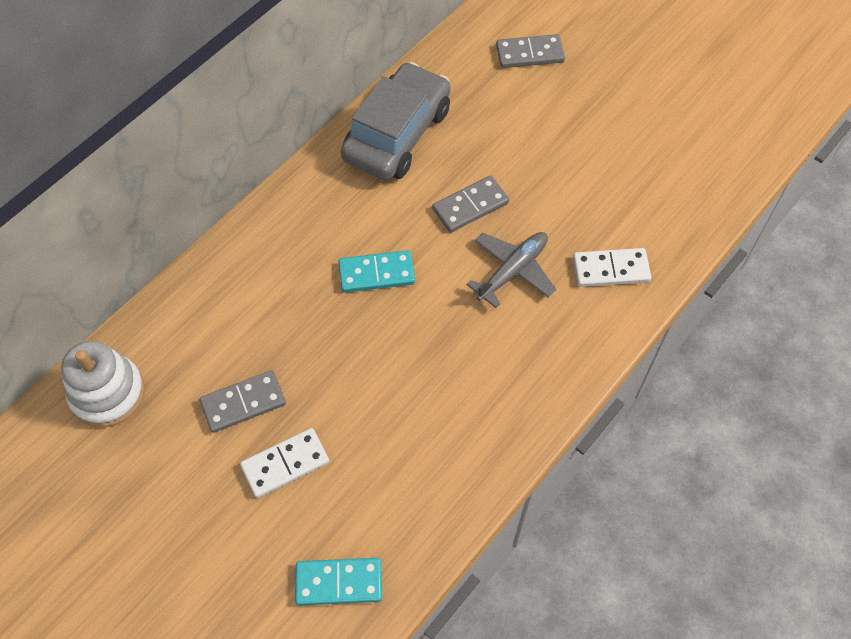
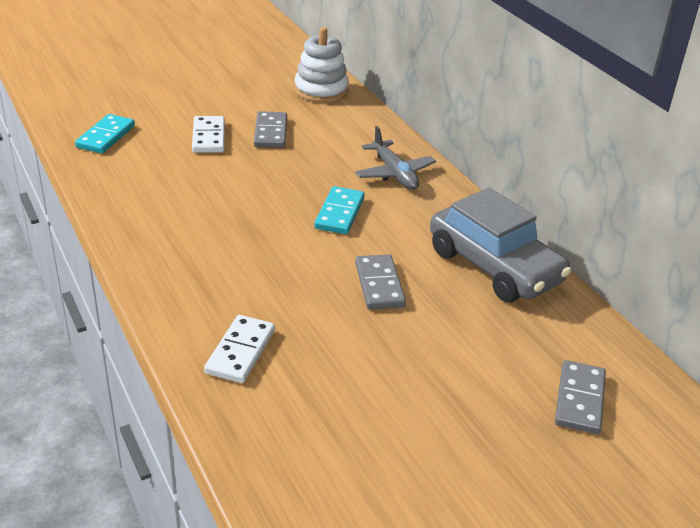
camera: 110 degrees right, 25 degrees down
grey plane [466,232,556,308] -> grey plane moved to [355,126,436,190]

